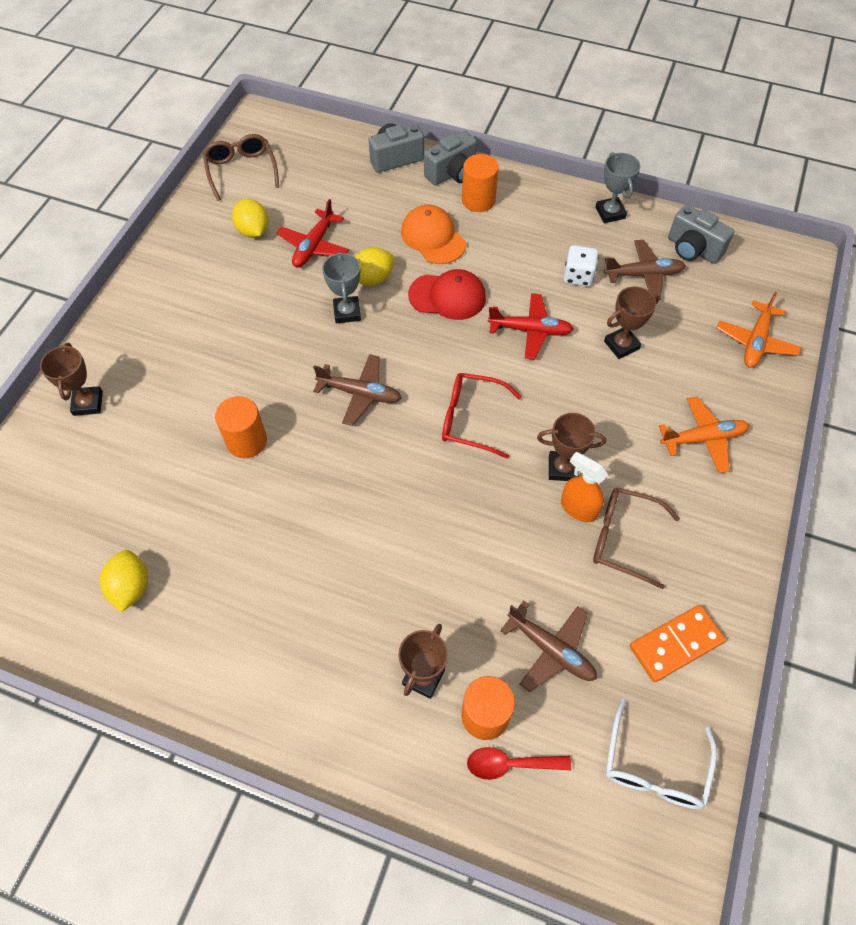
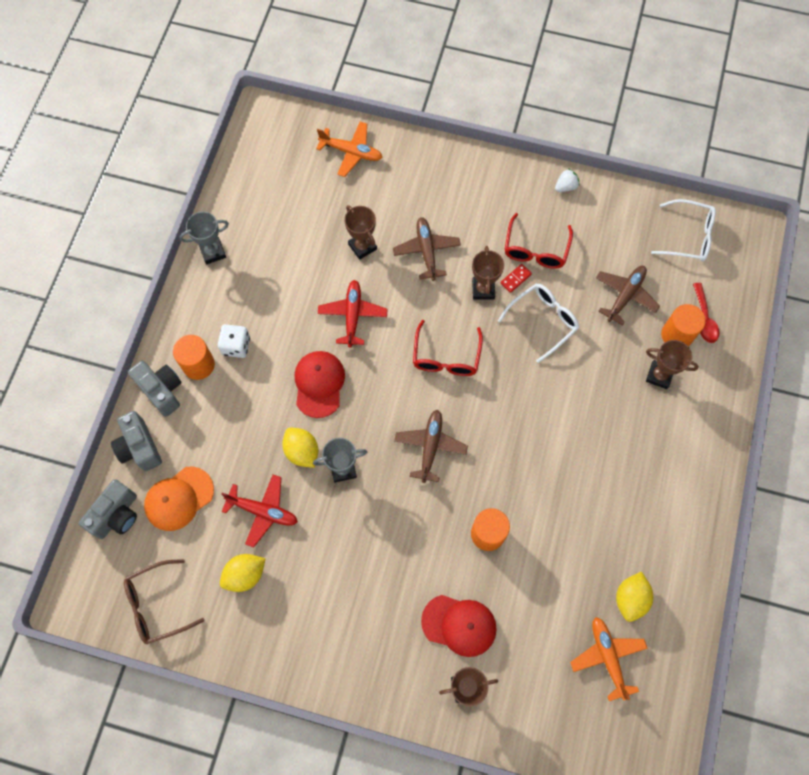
camera: 95 degrees left, 10 degrees up
yellow lemon [100,550,148,612] -> yellow lemon turned 60 degrees counterclockwise [616,571,653,622]
orange cap [401,205,466,264] -> orange cap moved to [144,466,214,531]
orange spray bottle [561,452,608,522] -> red domino [500,264,532,293]
white dice [563,245,599,287] -> white dice moved to [218,324,250,358]
brown glasses [593,487,680,589] -> red glasses [505,213,573,269]
brown plane [604,240,686,300] -> brown plane moved to [393,217,461,281]
orange domino [630,605,726,682] -> none
orange plane [659,396,749,473] -> orange plane moved to [570,617,648,701]
grey camera [668,205,734,264] -> grey camera moved to [79,479,137,539]
none -> red cap [421,595,497,657]
none -> white glasses [498,284,579,363]
none -> white strawberry [555,168,580,192]

